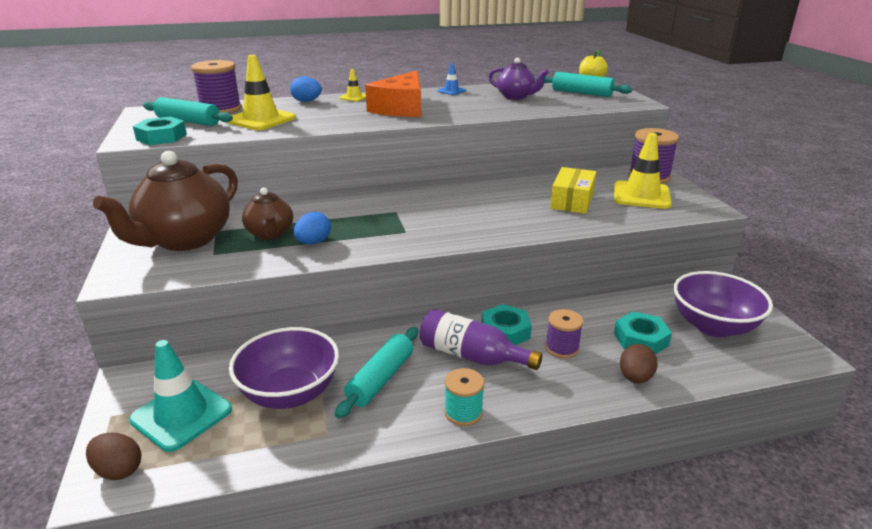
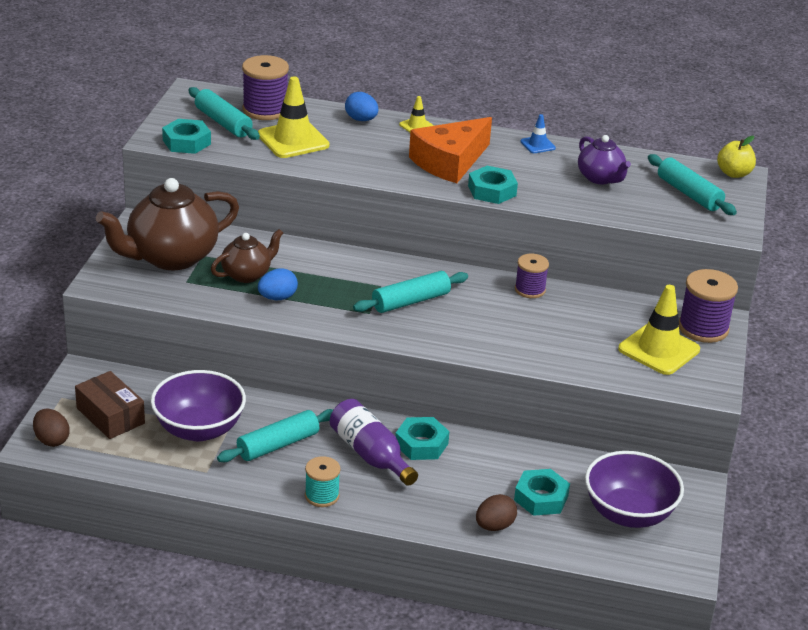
camera: 25 degrees right, 5 degrees up
turquoise traffic cone [129,340,232,452] -> brown box [75,371,145,439]
brown teapot [242,187,293,240] -> brown teapot turned 135 degrees counterclockwise [211,229,283,283]
purple spool [545,309,583,358] -> purple spool moved to [515,254,549,298]
yellow box [550,167,596,214] -> none
none -> turquoise rolling pin [353,271,468,313]
none -> turquoise nut [468,166,518,204]

